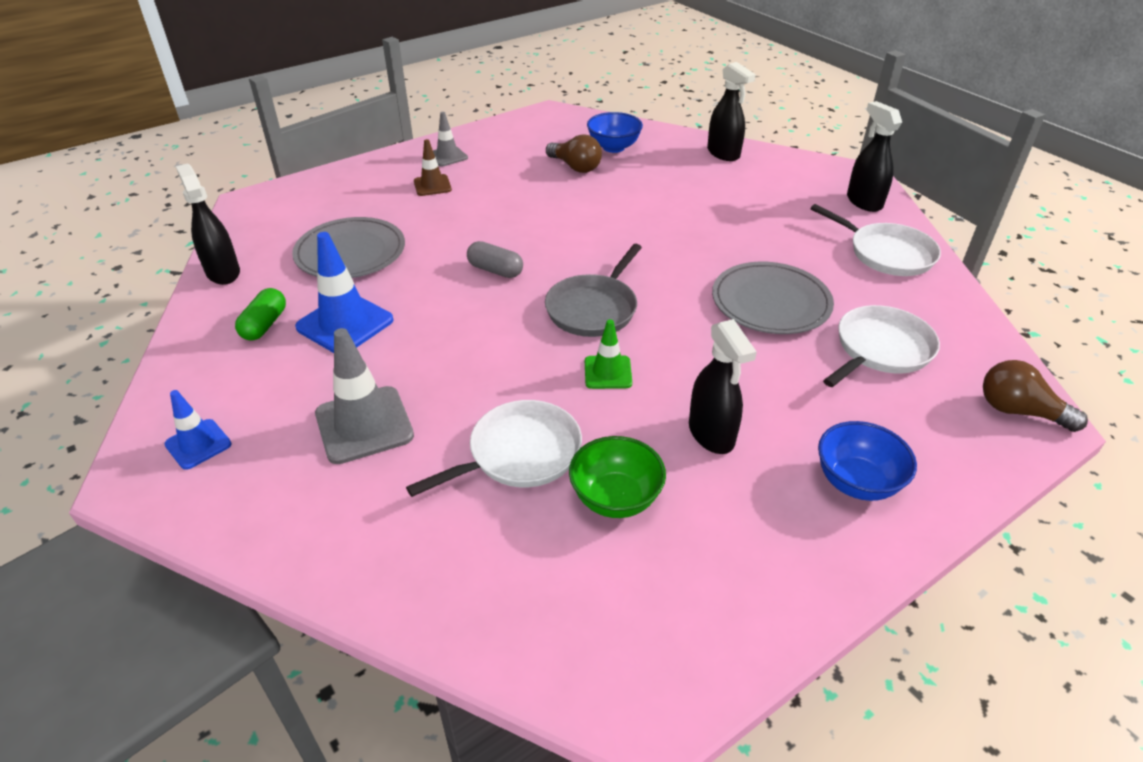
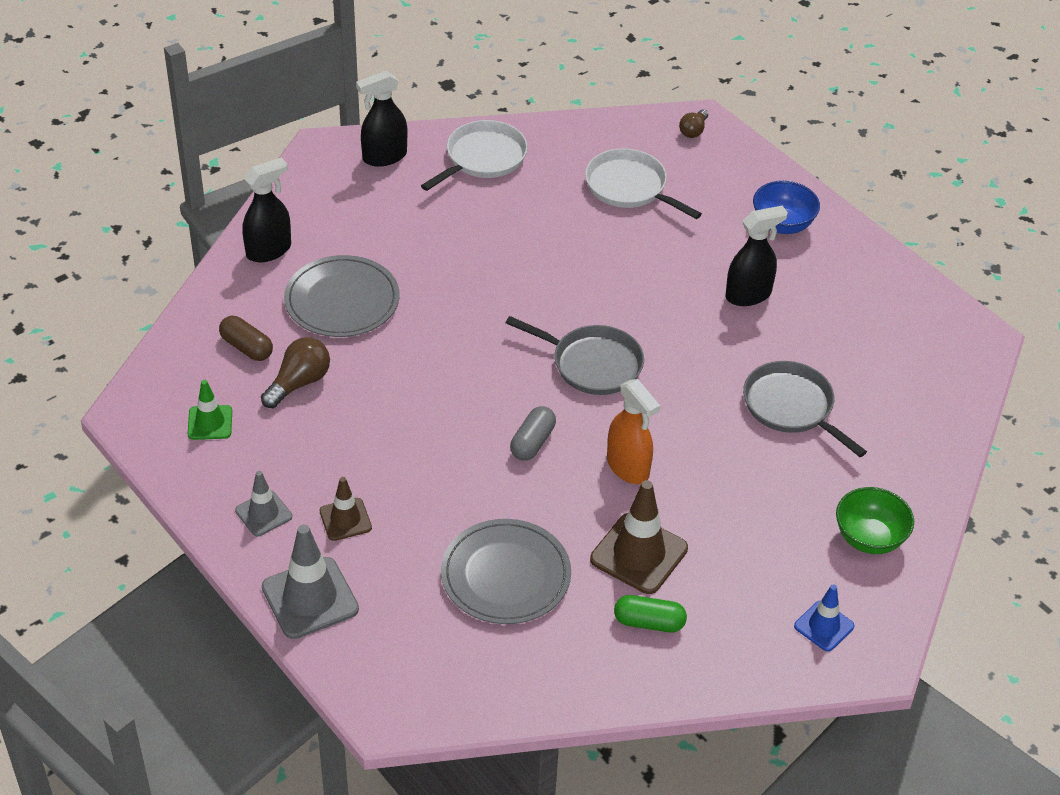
camera: 95 degrees left, 5 degrees up
black spray bottle [176,164,240,285] -> none
blue traffic cone [295,232,393,353] -> brown traffic cone [590,480,688,594]
grey traffic cone [315,328,414,464] -> grey traffic cone moved to [262,525,359,639]
white pan [406,400,582,497] -> grey pan [743,361,867,457]
green bowl [569,436,666,518] -> green bowl moved to [836,487,914,554]
green traffic cone [585,319,632,389] -> green traffic cone moved to [188,380,232,440]
blue bowl [587,112,643,153] -> brown capsule [219,316,273,361]
grey plate [712,262,834,334] -> grey plate moved to [284,255,399,337]
brown light bulb [983,360,1088,432] -> brown light bulb [679,109,708,138], size x0.62
none -> orange spray bottle [607,379,660,484]

